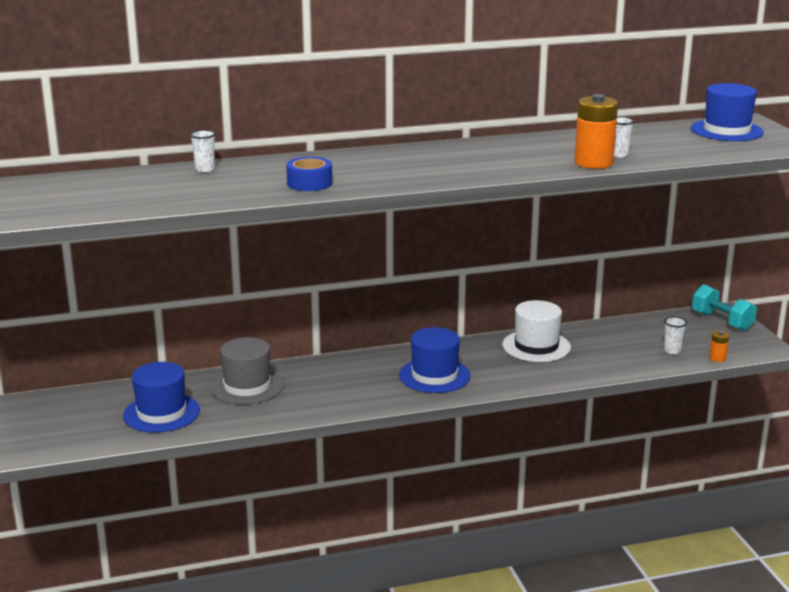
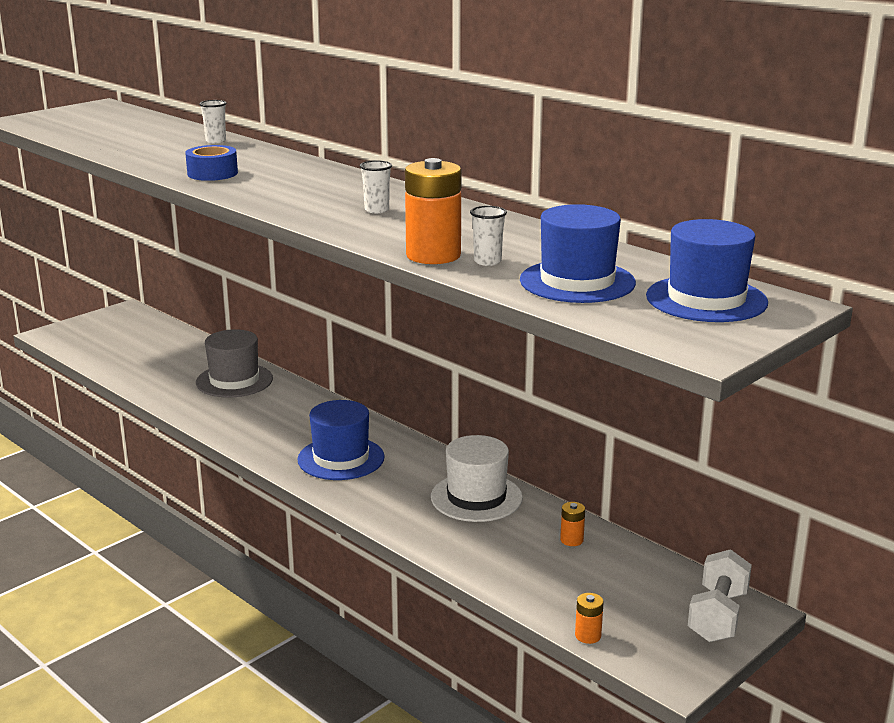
camera: 60 degrees right, 0 degrees up
blue hat [123,362,200,433] -> blue hat moved to [520,204,636,303]
white cup [664,317,687,354] -> white cup moved to [360,160,392,213]
turquoise dumbbell [692,284,757,331] -> white dumbbell [688,549,752,642]
none -> orange battery [560,502,585,546]

